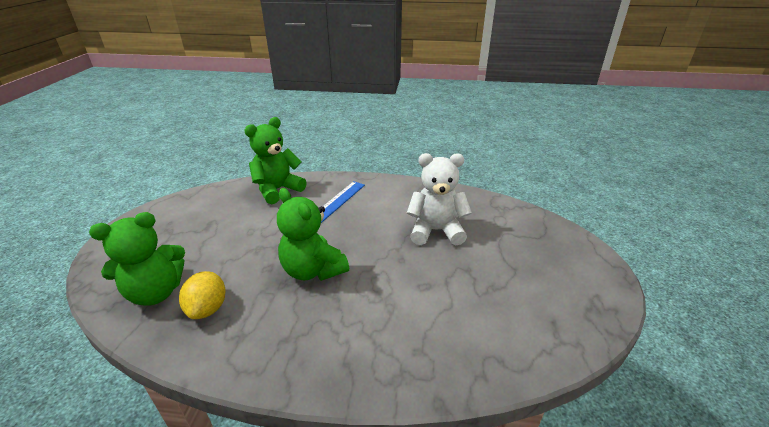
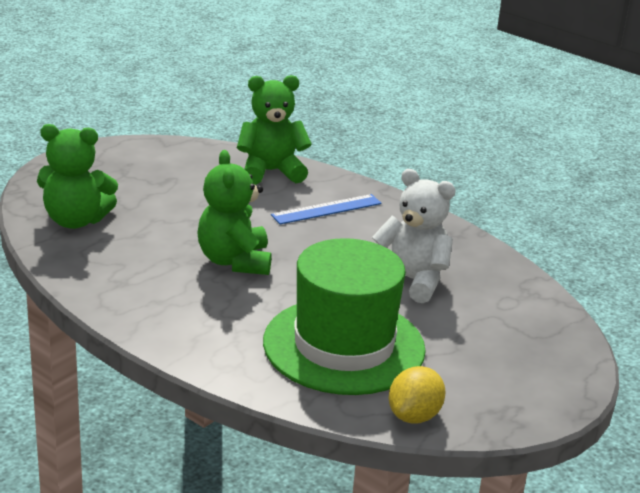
camera: 30 degrees right, 5 degrees down
yellow lemon [179,271,225,319] -> yellow lemon moved to [389,366,445,424]
none -> green hat [263,238,426,395]

